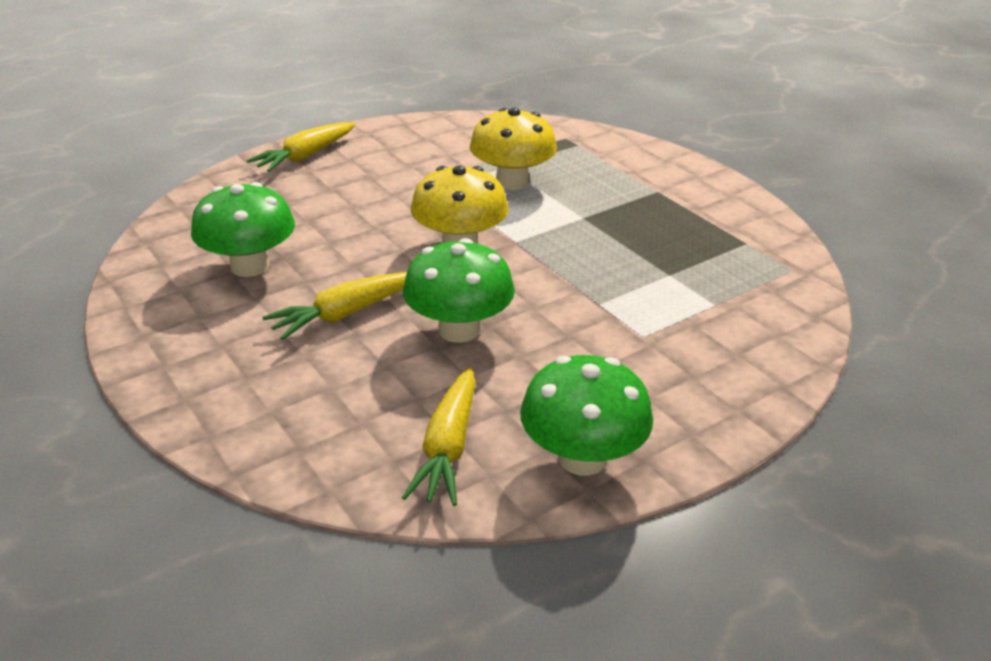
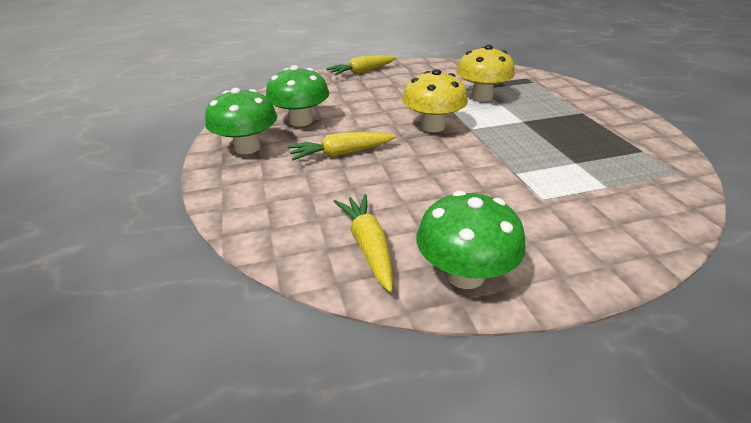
camera: 20 degrees right, 0 degrees up
yellow carrot [402,367,476,506] -> yellow carrot turned 135 degrees clockwise [334,194,393,292]
green mushroom [403,238,515,343] -> green mushroom moved to [205,88,277,154]

